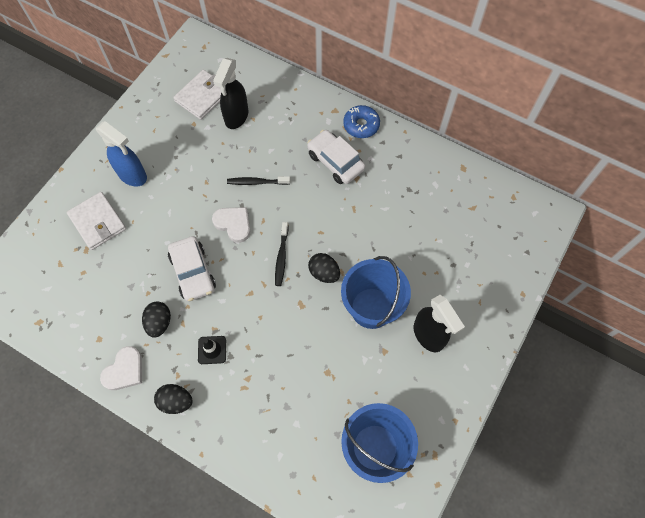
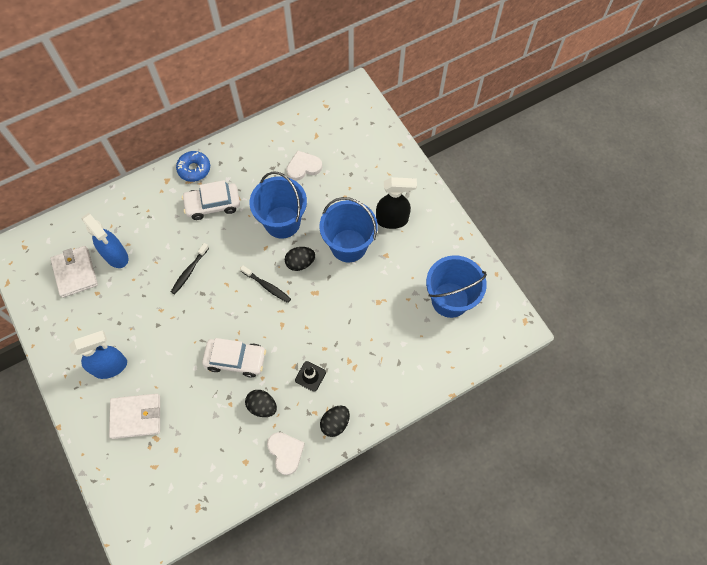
camera: 60 degrees left, 0 degrees up
white heart [212,207,250,243] -> white heart moved to [286,151,322,181]
black spray bottle [213,58,248,129] -> blue spray bottle [82,213,128,268]
none -> blue bucket [250,172,307,239]

